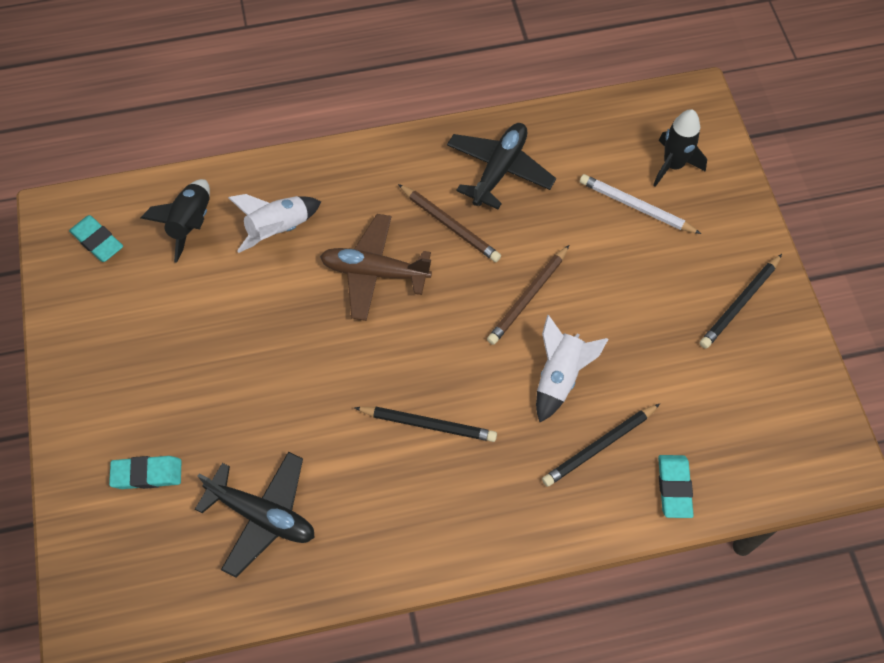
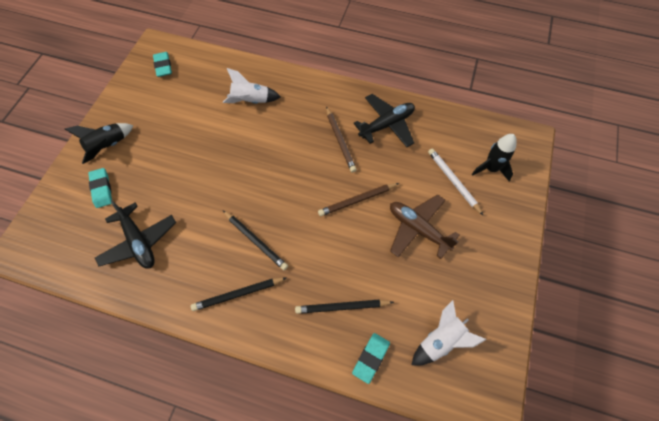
camera: 30 degrees right, 0 degrees up
turquoise eraser [109,456,181,489] -> turquoise eraser turned 45 degrees clockwise [88,168,112,208]
black rocket [141,179,210,263] -> black rocket moved to [65,123,133,164]
brown plane [320,214,432,321] -> brown plane moved to [390,194,460,259]
white rocket [536,315,608,422] -> white rocket moved to [412,300,486,366]
black pencil [700,254,782,349] -> black pencil moved to [191,278,286,311]

